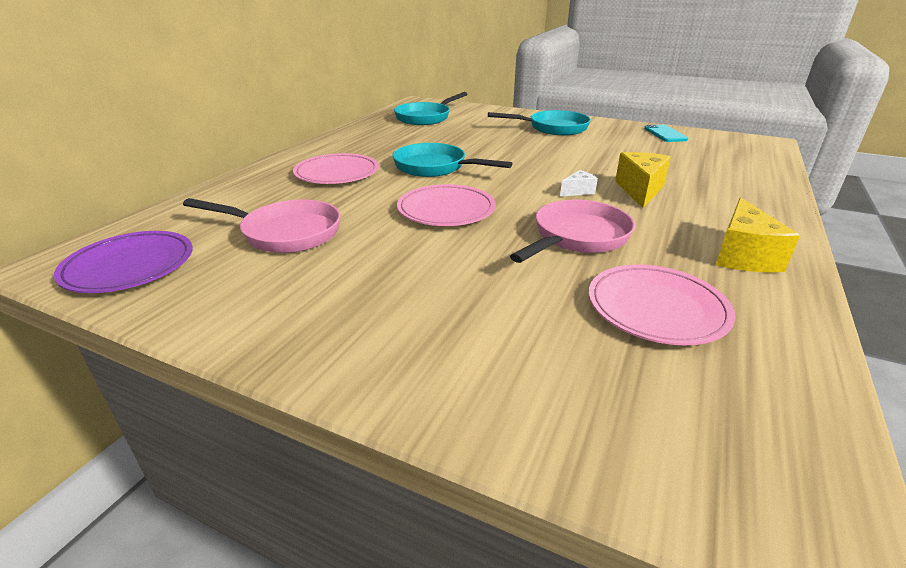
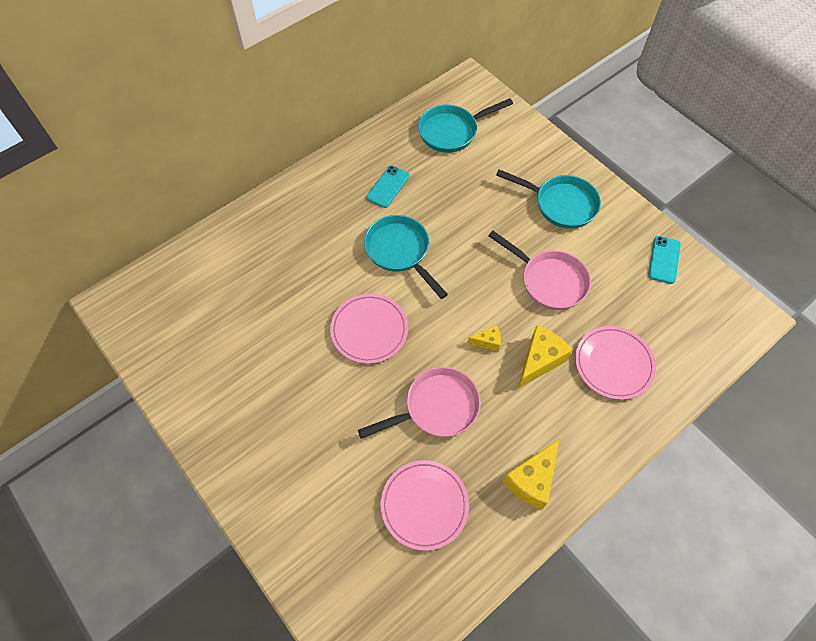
camera: 25 degrees right, 30 degrees up
purple plate [54,231,193,293] -> none
pink pan [183,198,340,253] -> pink pan moved to [488,231,591,310]
pink plate [293,153,379,184] -> pink plate moved to [575,326,656,400]
white cheese [560,170,598,197] -> yellow cheese [468,325,501,351]
none -> turquoise phone [366,165,410,208]

